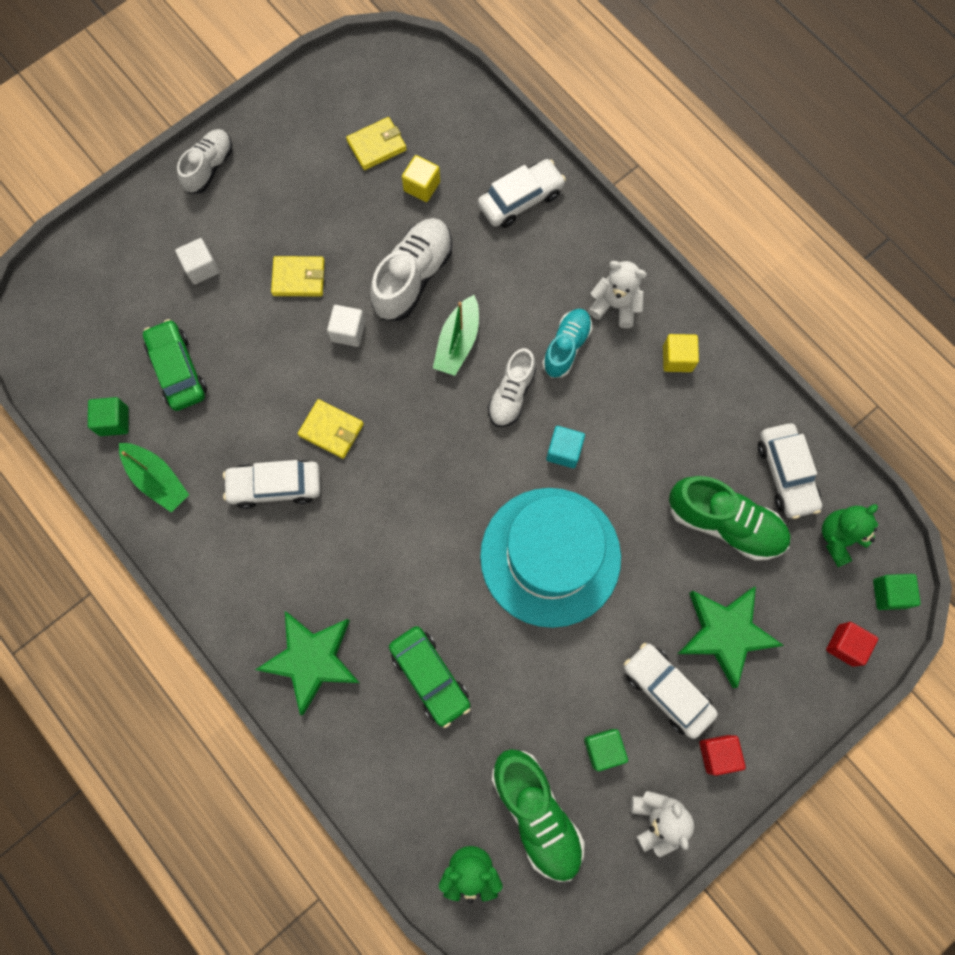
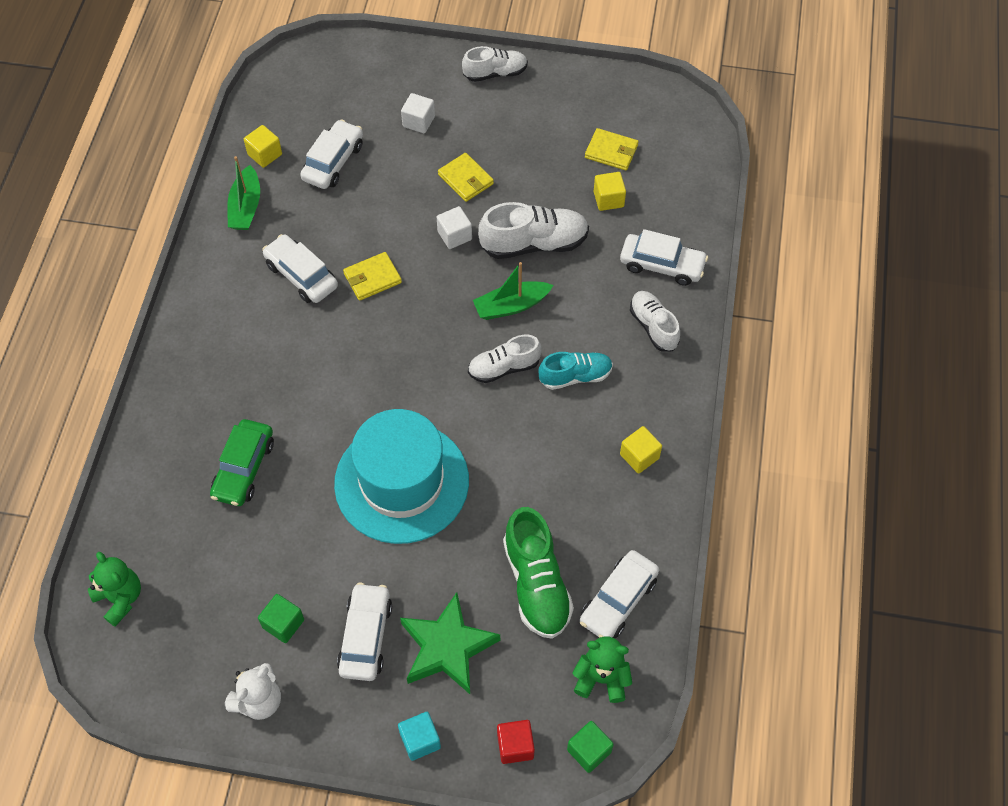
camera: 50 degrees right, 15 degrees down
green cube [88,397,128,436] -> yellow cube [244,125,282,168]
green car [143,319,207,411] -> white car [300,119,363,189]
green star [255,611,360,715] -> none
yellow wallet [298,399,364,459] -> yellow wallet turned 75 degrees clockwise [343,252,402,301]
green shoe [492,749,585,882] -> none
turquoise cube [546,426,585,468] -> turquoise cube moved to [398,712,441,761]
white teddy bear [588,261,647,328] -> none
red cube [699,735,746,776] -> none
none -> white shoe [630,291,680,352]

